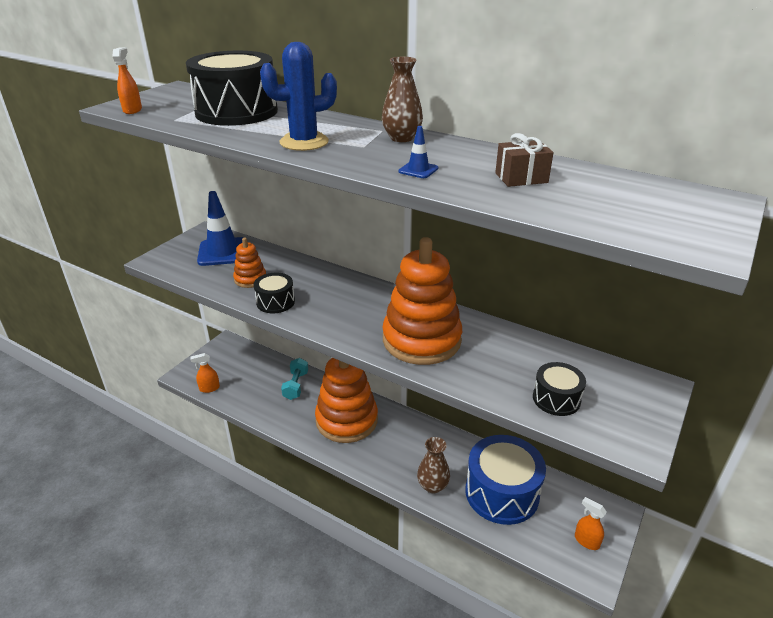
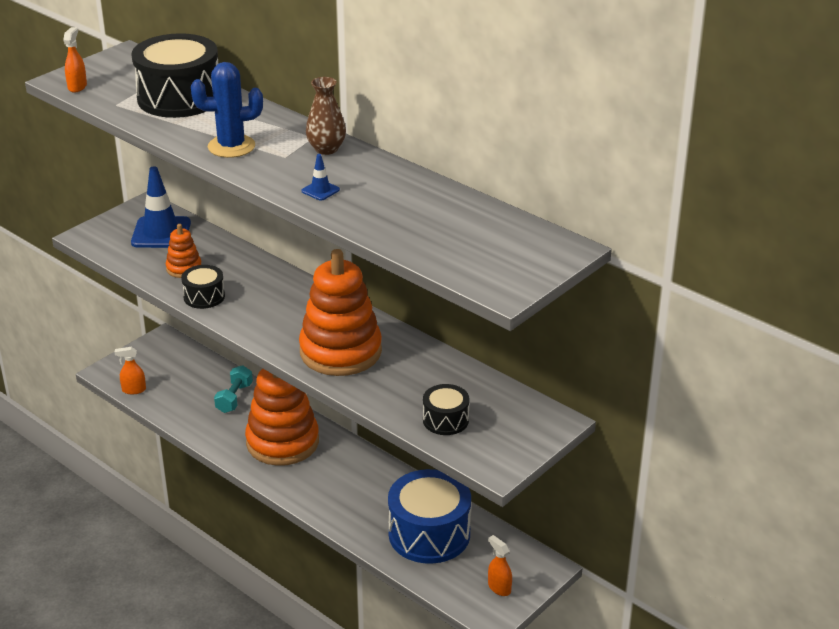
camera: 10 degrees right, 0 degrees up
brown vase [417,437,450,493] -> none
brown gift [495,133,553,187] -> none

